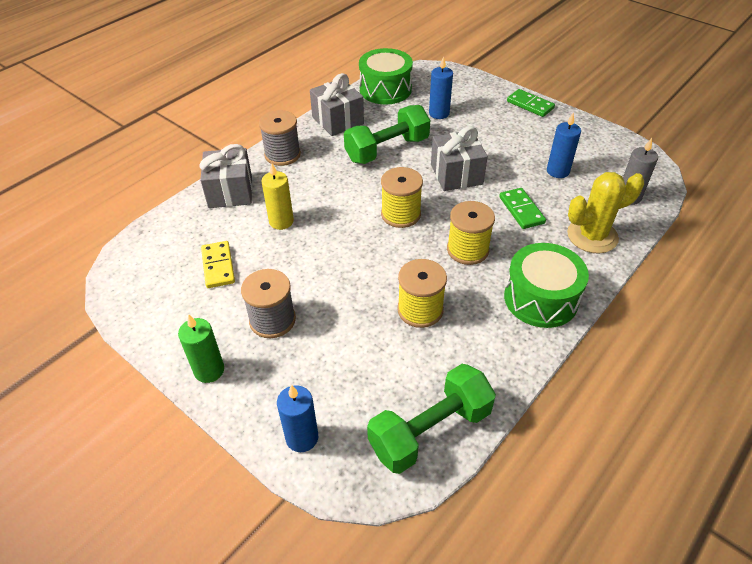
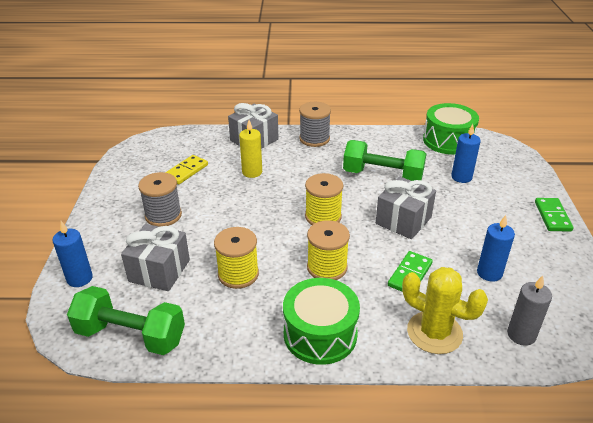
camera: 50 degrees right, 10 degrees down
green candle [178,314,224,383] -> none
grey gift [310,73,364,136] -> grey gift moved to [121,224,190,291]

